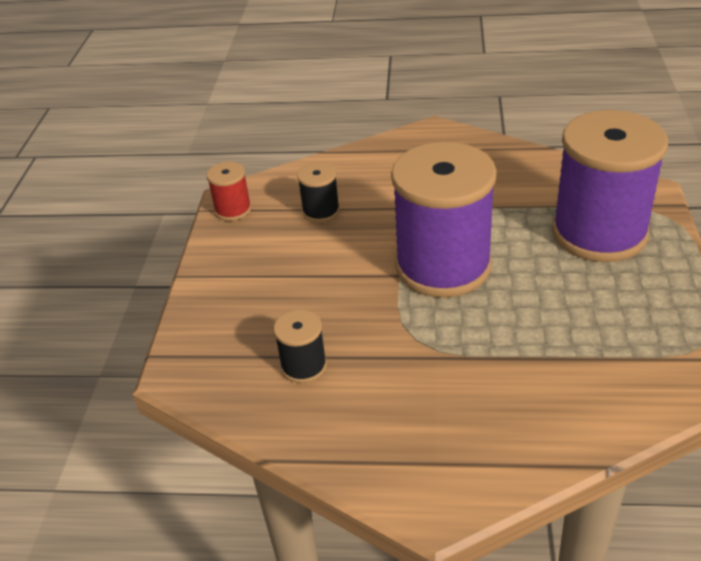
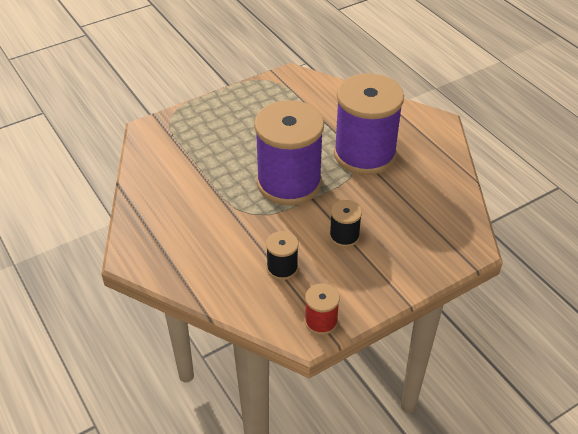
camera: 130 degrees left, 5 degrees up
black spool [274,309,327,383] -> black spool moved to [329,200,362,247]
purple spool [552,110,668,262] -> purple spool moved to [334,73,404,175]

